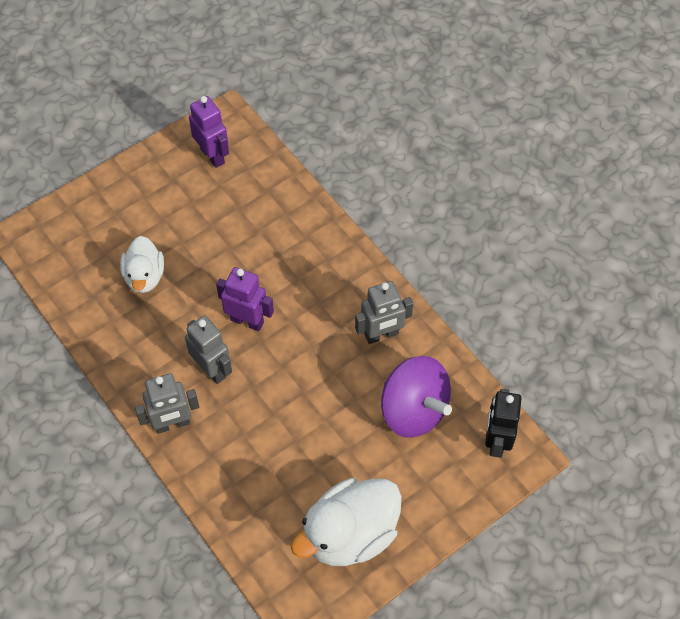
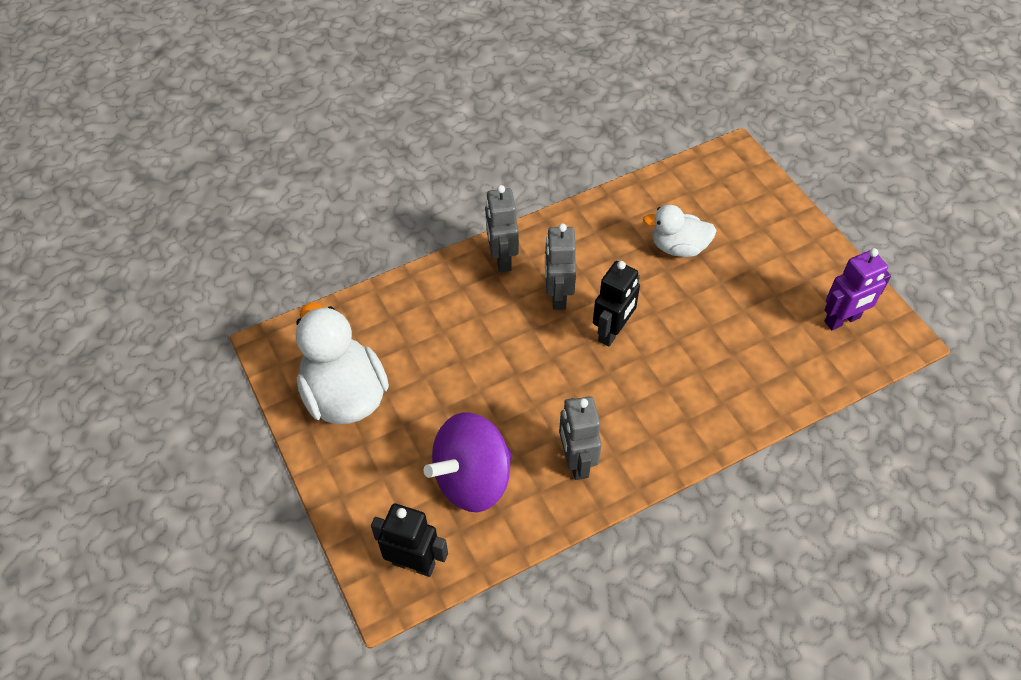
camera: 100 degrees right, 5 degrees down
grey robot [185,315,232,384] -> grey robot turned 120 degrees clockwise [545,223,576,310]
purple robot [216,267,274,331] -> black robot [593,261,640,346]

